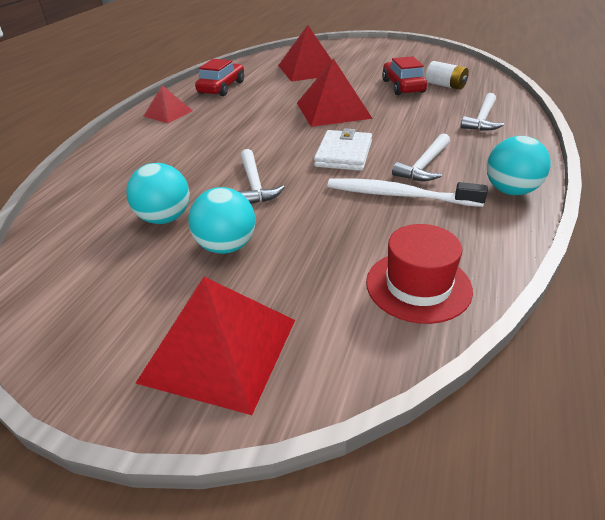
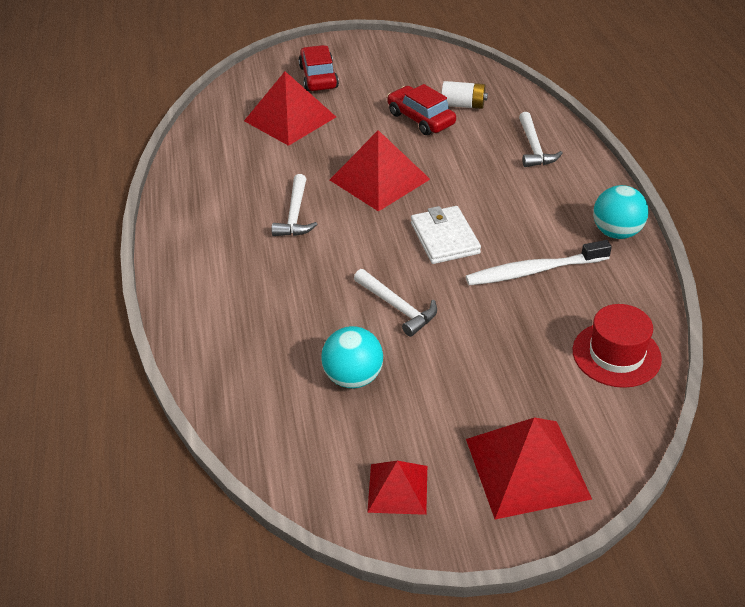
camera: 30 degrees left, 5 degrees up
red pyramid [144,85,193,123] -> red pyramid moved to [367,461,427,515]
turquoise ball [188,187,255,254] -> none
red car [195,59,244,96] -> red car moved to [298,45,339,91]
white hammer [392,133,450,181] -> white hammer moved to [271,174,318,236]

